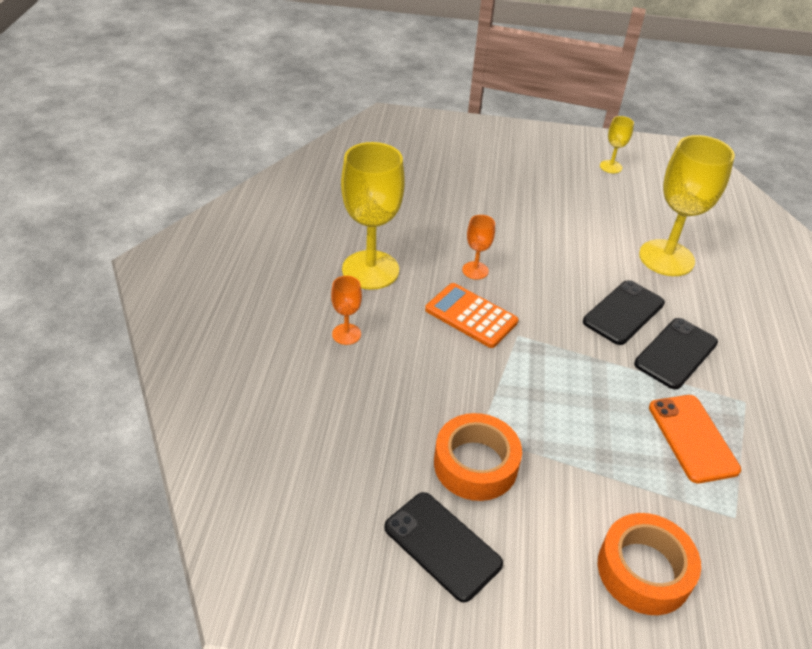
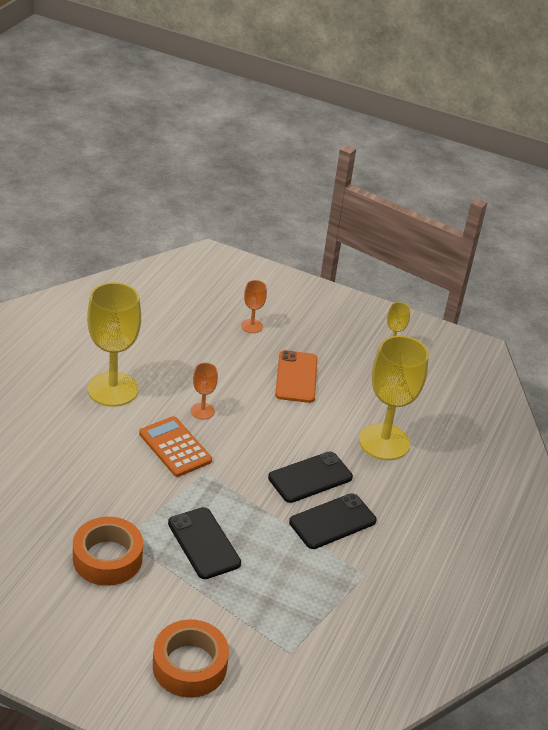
camera: 15 degrees right, 5 degrees down
orange goblet [331,276,362,345] -> orange goblet moved to [241,280,267,333]
black phone [384,492,503,602] -> black phone moved to [168,507,241,579]
orange phone [649,395,741,483] -> orange phone moved to [275,350,318,403]

